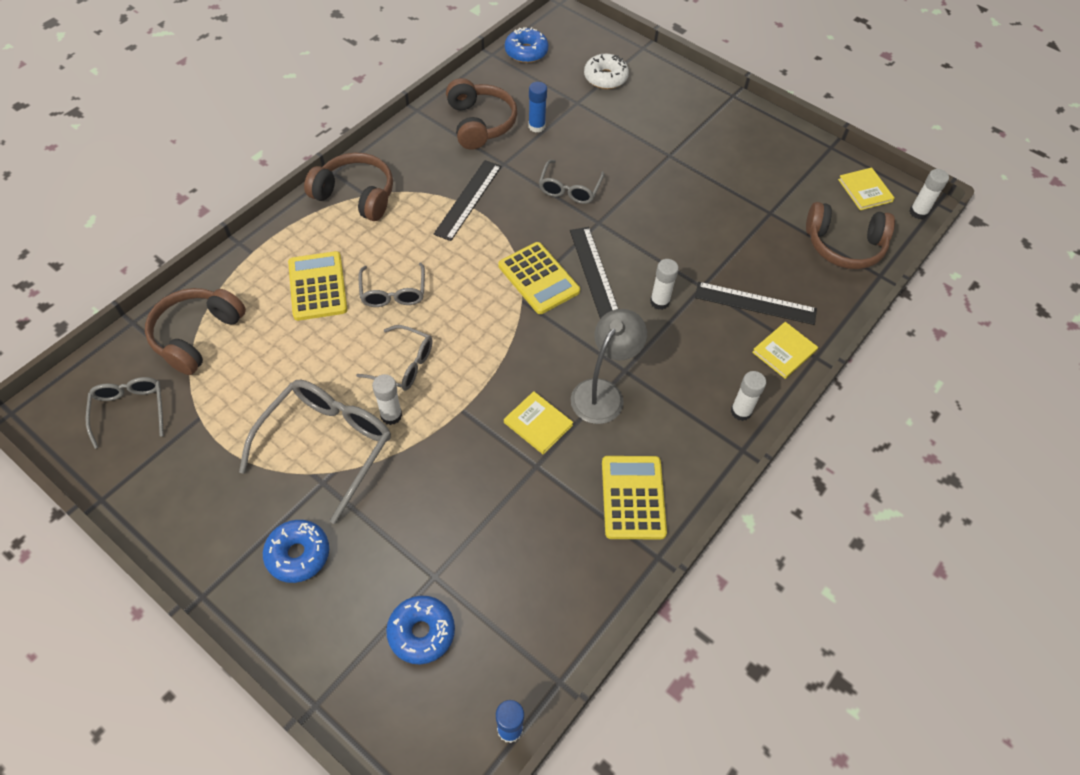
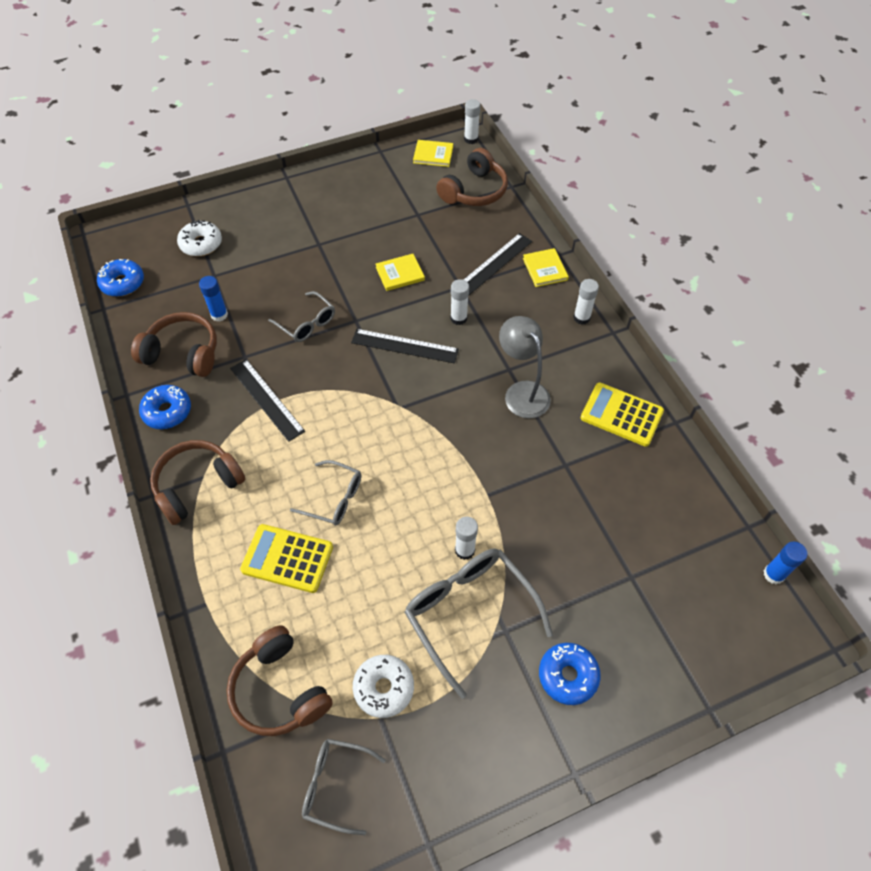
camera: 60 degrees left, 0 degrees up
grey glasses [356,325,433,391] -> none
blue donut [386,596,455,664] -> blue donut moved to [139,385,191,429]
yellow calculator [498,242,580,314] -> none
yellow book [504,391,573,454] -> yellow book moved to [375,254,425,291]
none -> white donut [353,655,414,718]

